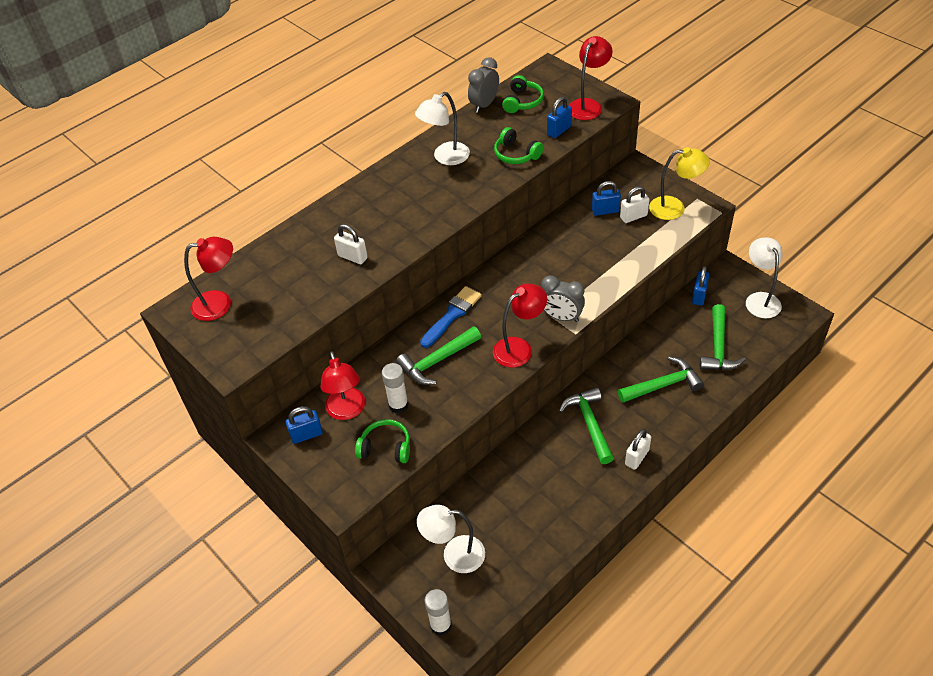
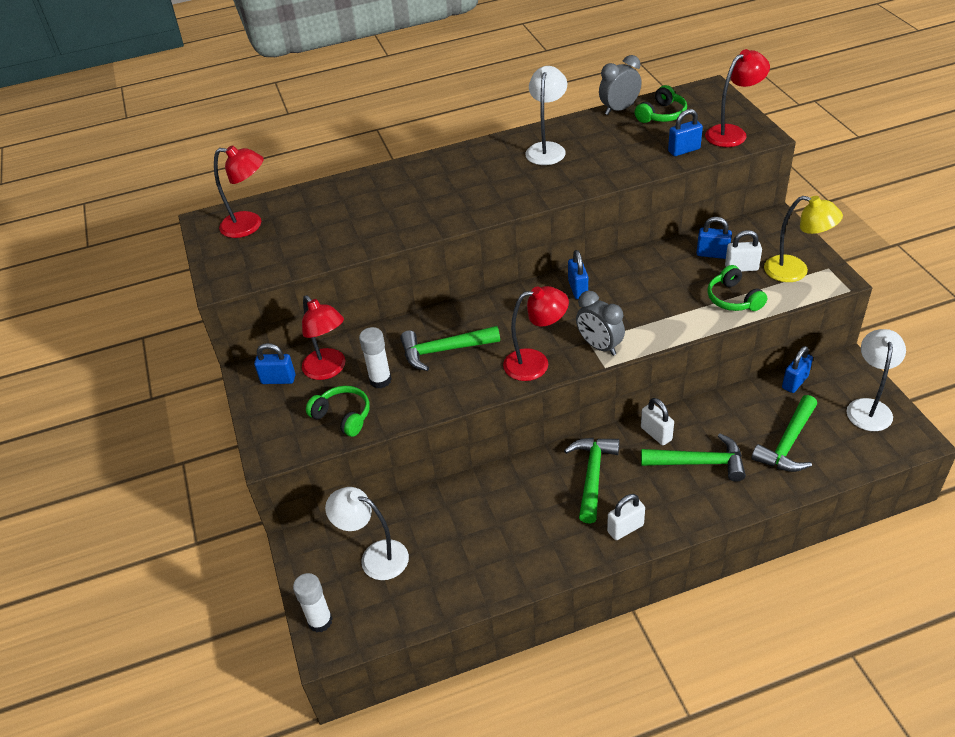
camera: 25 degrees right, 5 degrees down
red lamp [321,351,365,420] -> red lamp turned 45 degrees counterclockwise [302,295,345,380]
white padlock [334,224,368,264] -> white padlock moved to [641,398,674,445]
white lamp [415,92,470,165] -> white lamp turned 120 degrees clockwise [525,66,567,165]
blue brush [420,286,482,348] -> none
green headphones [494,127,544,164] -> green headphones moved to [707,265,767,311]
none -> blue padlock [568,250,588,299]

